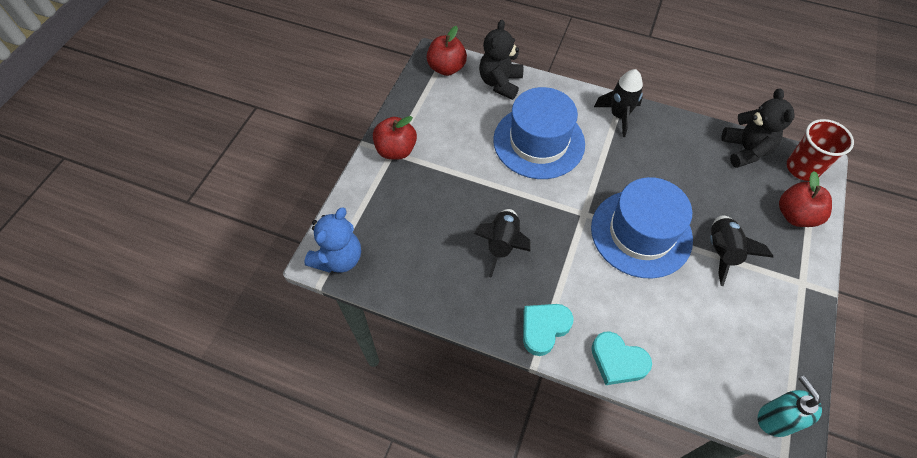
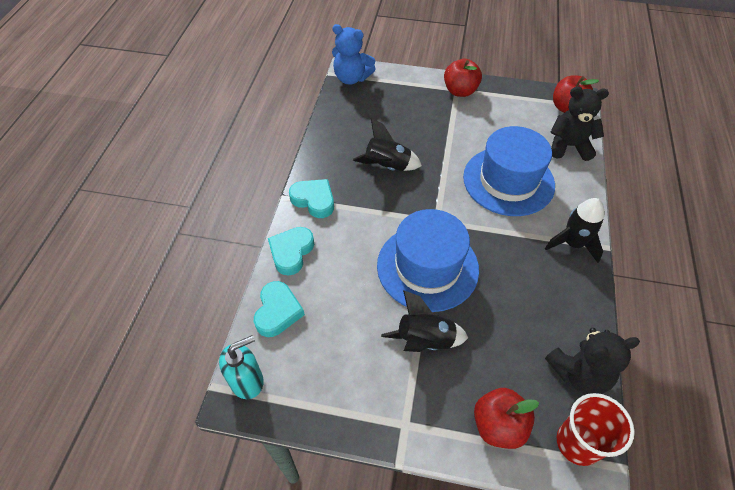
camera: 80 degrees right, 5 degrees down
none -> turquoise heart [254,281,305,337]

